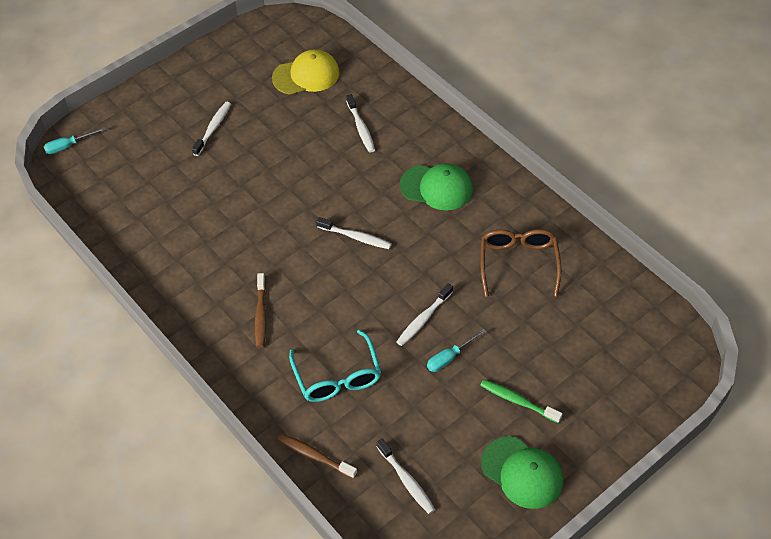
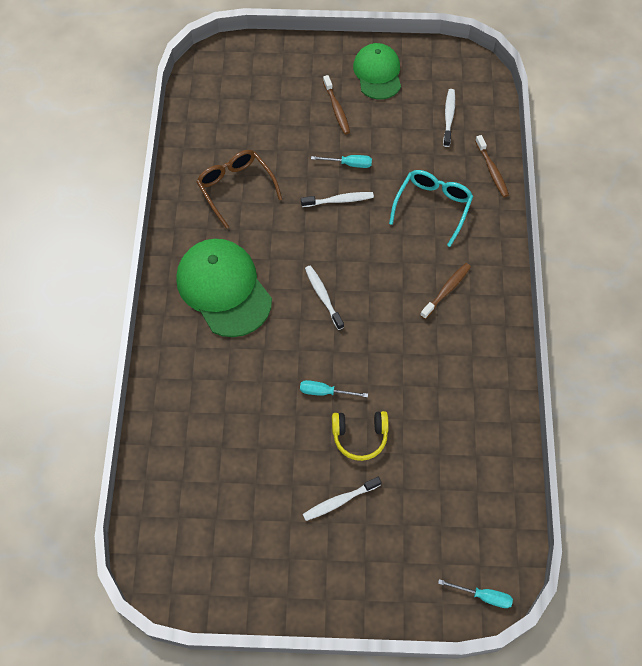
camera: 140 degrees left, 10 degrees up
yellow cap [272,49,340,94] -> none
white toothbrush [346,94,375,153] -> none
green cap [400,163,473,210] -> green cap [176,239,272,337], size x1.52
green toothbrush [480,379,562,423] -> brown toothbrush [323,75,350,134]
brown glasses [481,229,561,297] -> brown glasses turned 105 degrees clockwise [197,150,282,229]
none -> turquoise screwdriver [300,380,368,398]
none -> yellow headphones [332,411,389,461]

